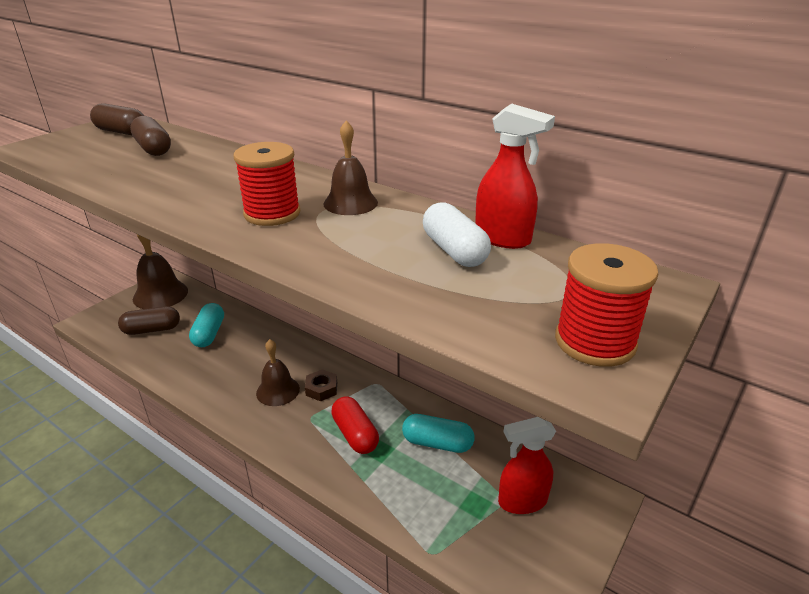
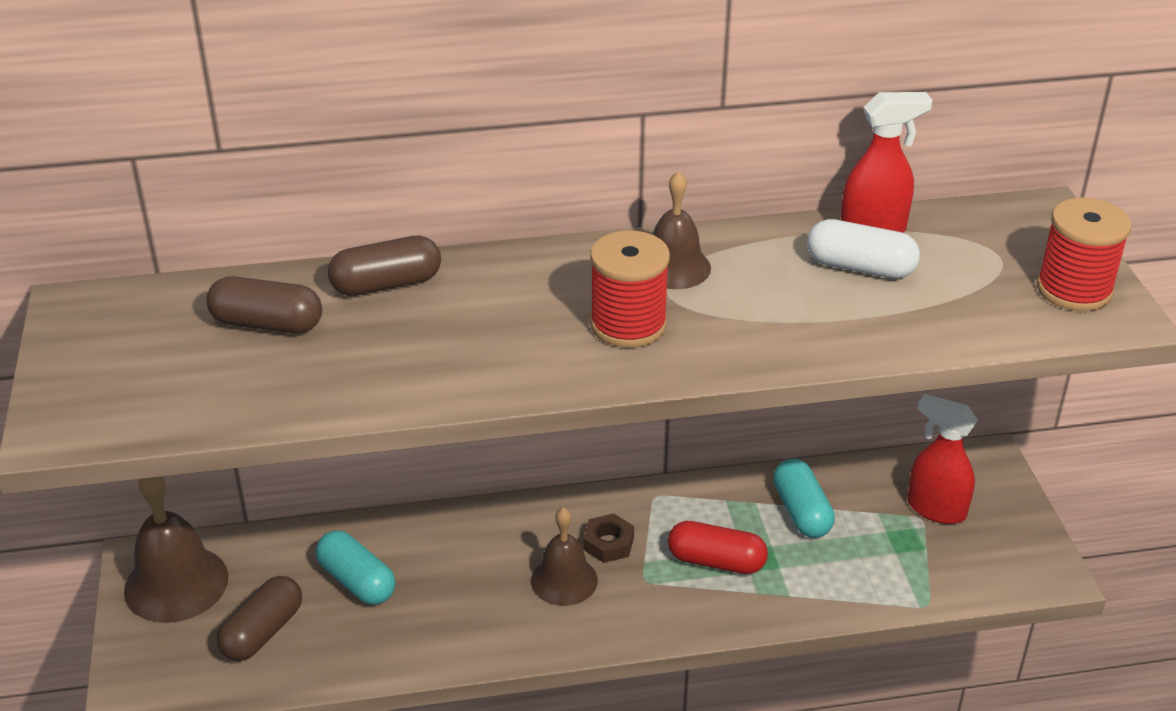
camera: 45 degrees left, 5 degrees up
brown capsule [90,103,144,135] -> brown capsule moved to [328,236,441,296]
turquoise capsule [402,414,474,453] -> turquoise capsule turned 75 degrees counterclockwise [773,459,835,538]
red spray bottle [498,417,556,514] -> red spray bottle turned 90 degrees clockwise [907,394,978,524]

